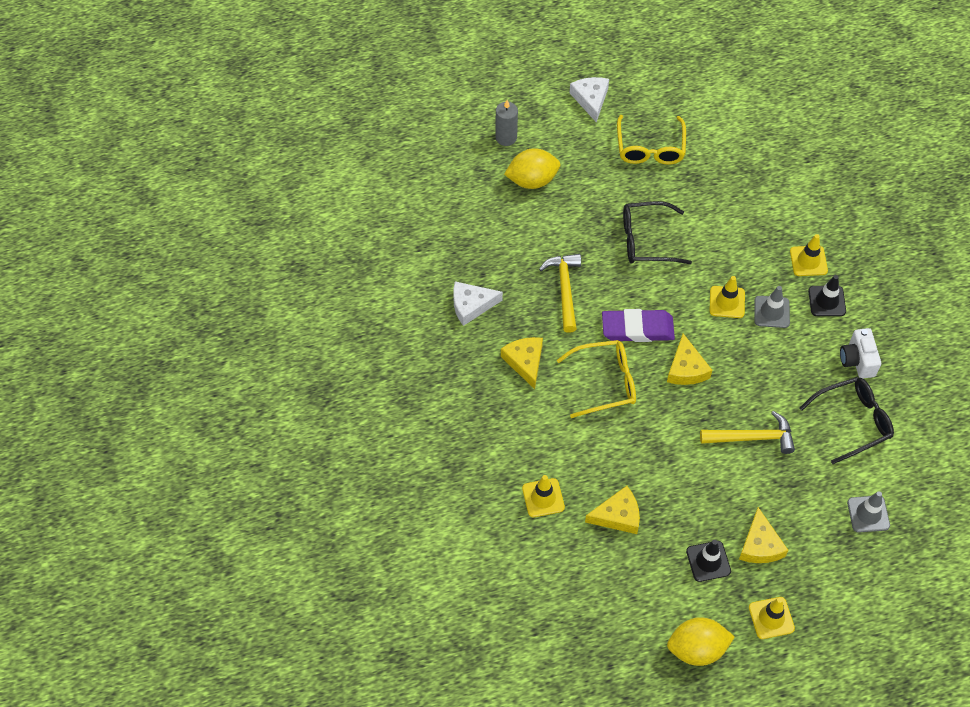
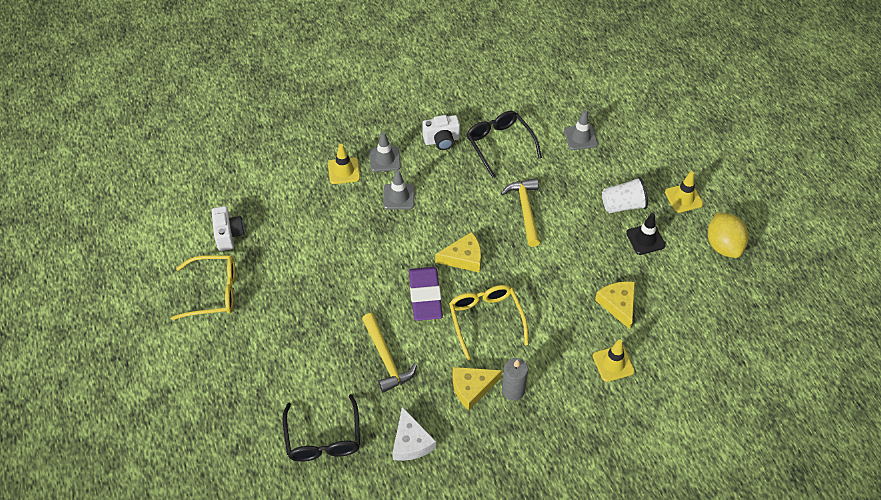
camera: 95 degrees left, 5 degrees down
grey candle [495,100,518,146] -> grey candle moved to [502,358,528,401]
yellow lemon [504,148,560,189] -> none
yellow hammer [539,254,581,333] -> yellow hammer turned 105 degrees counterclockwise [362,313,417,393]
white cheese [570,77,609,122] -> none
black glasses [623,201,692,264] -> black glasses moved to [283,394,360,462]
yellow traffic cone [709,276,745,318] -> none
yellow cheese [739,507,788,563] -> white cup [602,177,648,213]
black traffic cone [808,275,846,316] -> grey traffic cone [369,132,401,172]
none -> white camera [211,206,245,251]

